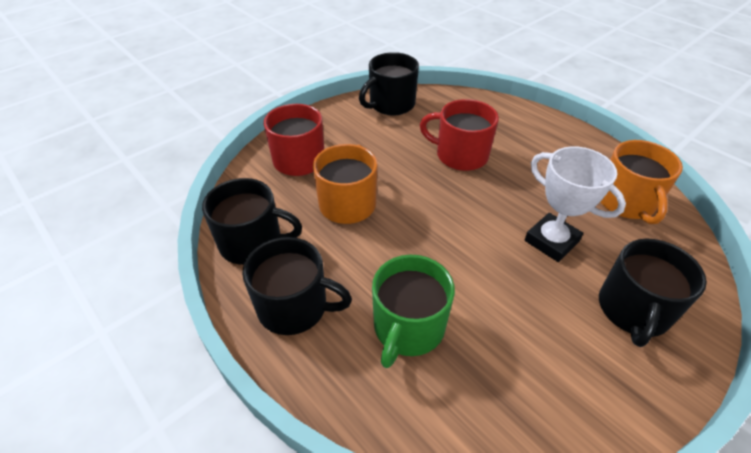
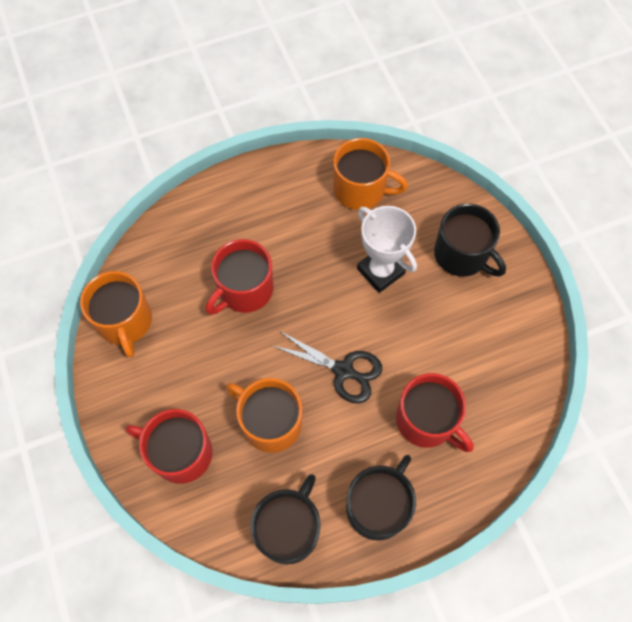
camera: 70 degrees left, 20 degrees up
black mug [359,52,419,116] -> orange mug [80,271,152,358]
green mug [372,255,455,368] -> red mug [396,373,474,452]
white trophy [525,146,626,262] -> white trophy turned 75 degrees clockwise [357,206,417,293]
none -> black scissors [271,331,382,404]

